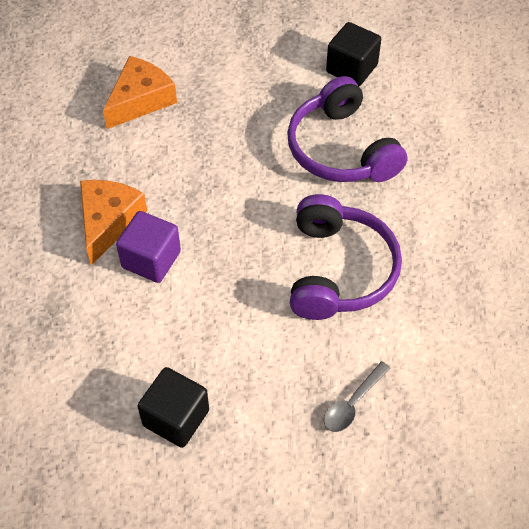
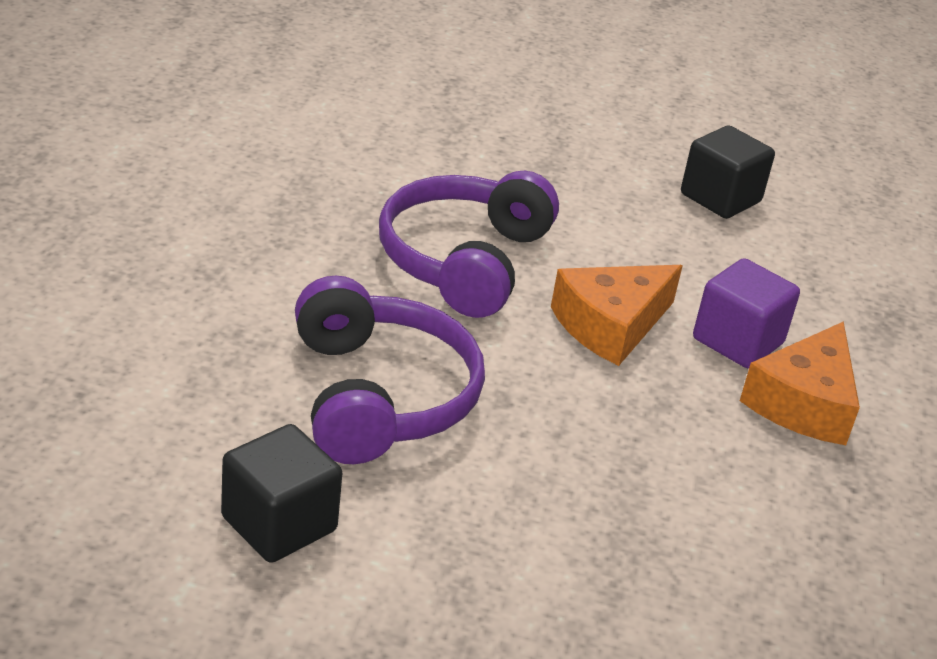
camera: 170 degrees left, 20 degrees down
orange cheese [103,56,177,129] -> orange cheese moved to [551,265,683,366]
grey spoon [324,361,390,432] -> none

